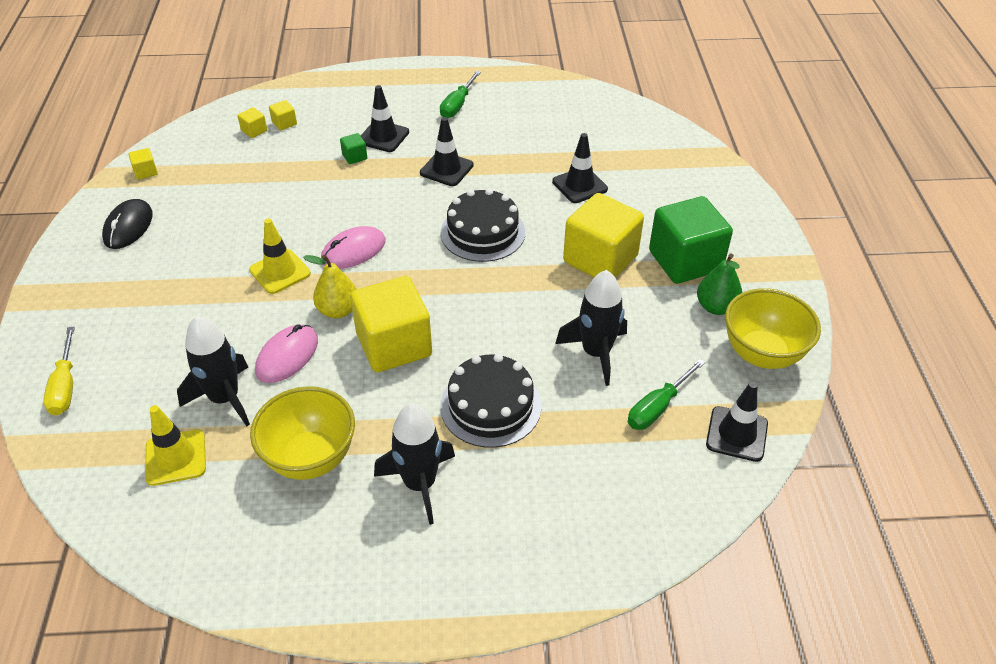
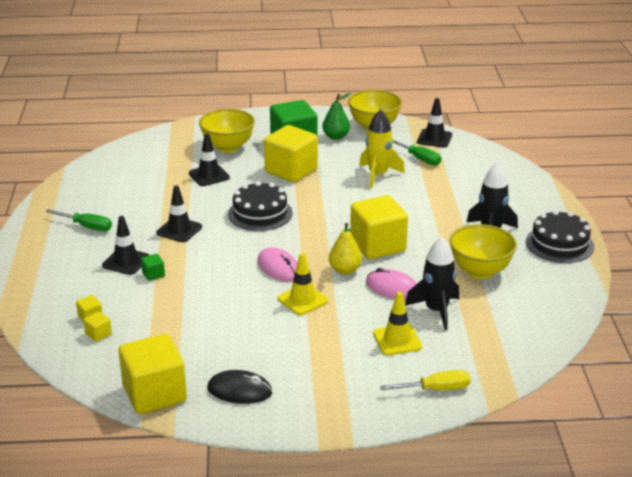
camera: 90 degrees left, 15 degrees down
yellow cube [129,148,158,179] -> yellow cube [119,334,187,414], size x2.48
yellow traffic cone [145,405,206,486] -> yellow traffic cone moved to [373,292,422,355]
black cake [440,353,541,448] -> black cake moved to [526,210,594,263]
black rocket [555,270,627,386] -> yellow rocket [359,109,405,188]
none -> yellow bowl [199,109,255,153]

